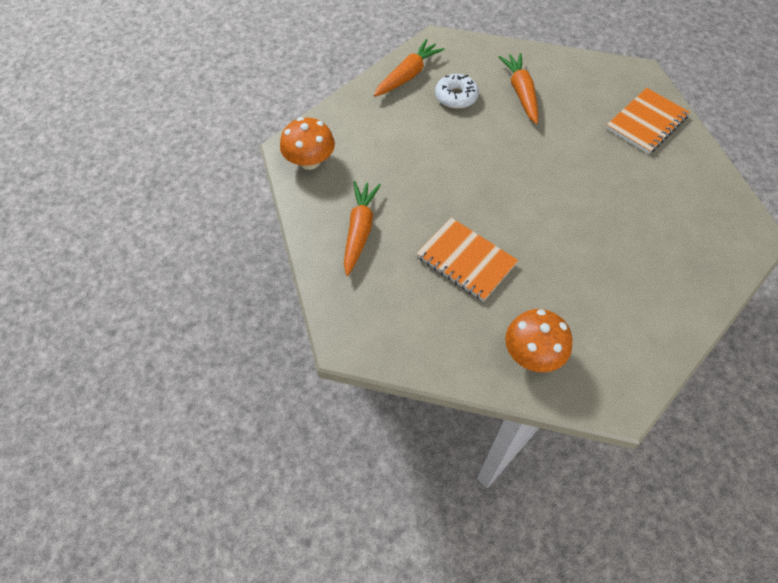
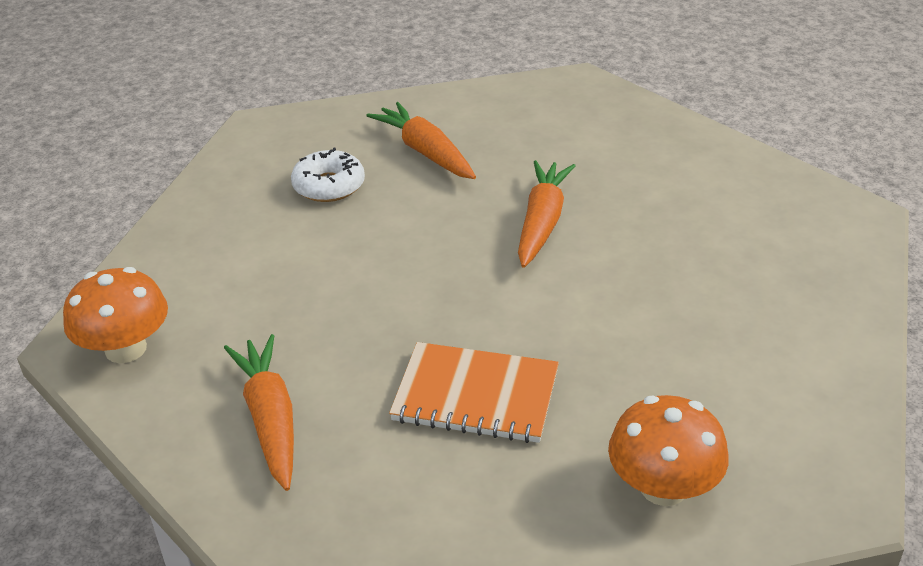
camera: 25 degrees left, 20 degrees down
orange carrot [374,39,445,97] -> orange carrot moved to [518,160,575,268]
orange notebook [606,88,690,154] -> none

